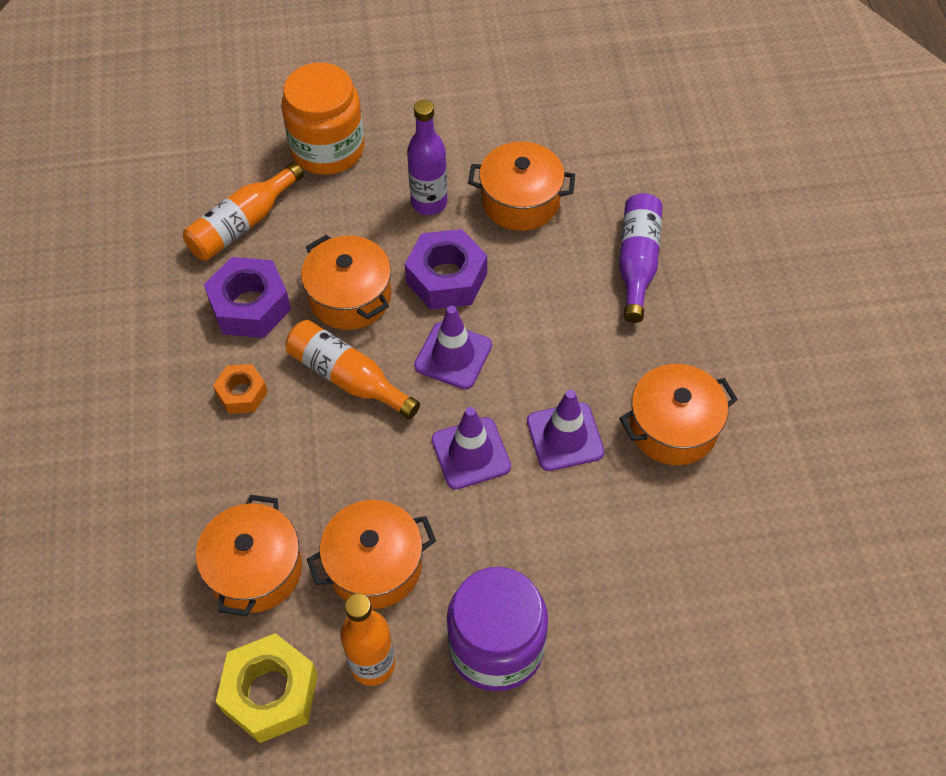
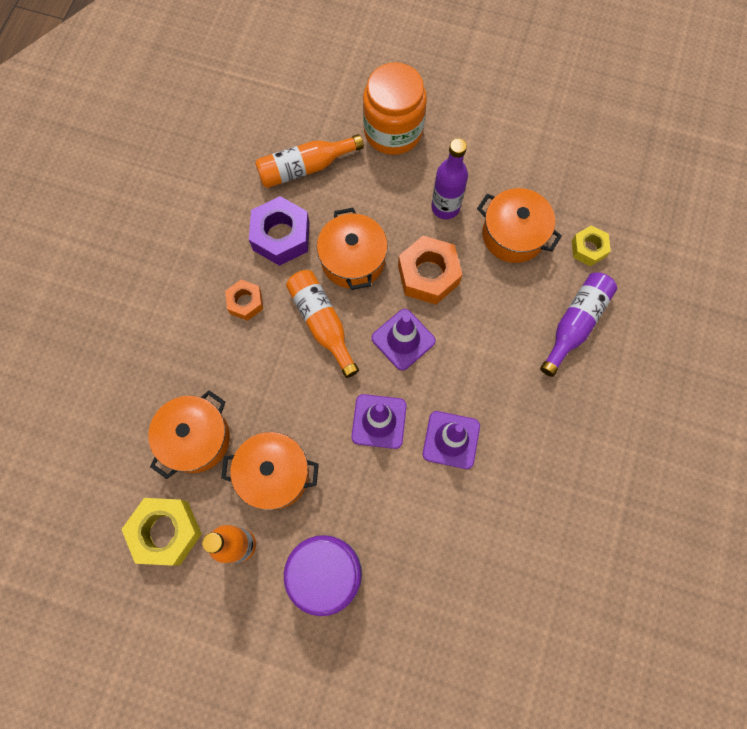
camera: 25 degrees right, 15 degrees up
purple nut [405,229,487,310] -> orange nut [398,236,462,305]
orange pot [619,364,738,465] -> none
none -> yellow nut [572,225,611,266]

